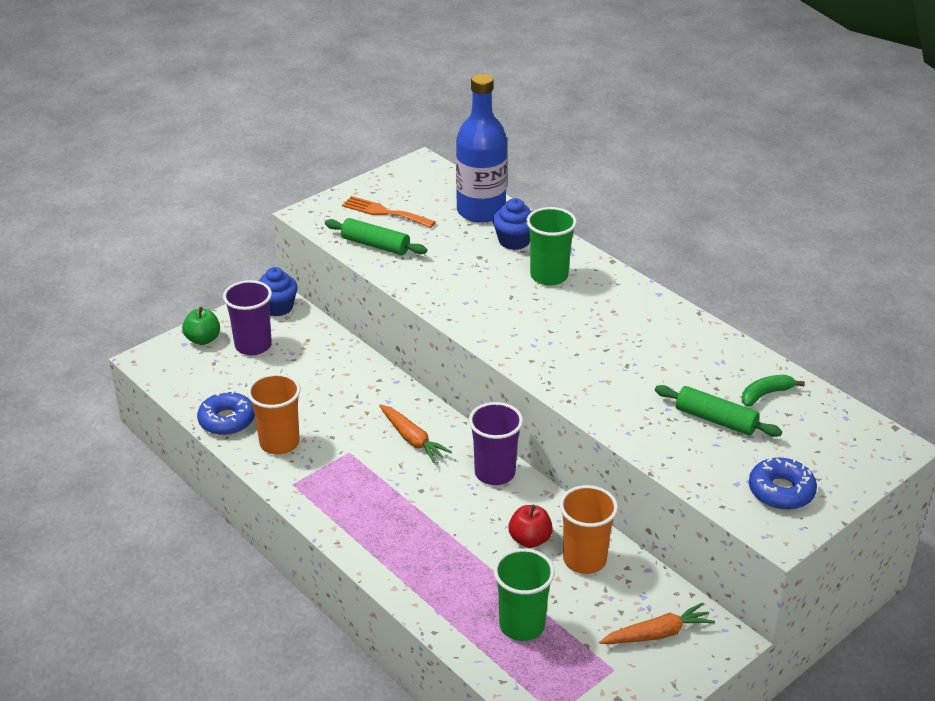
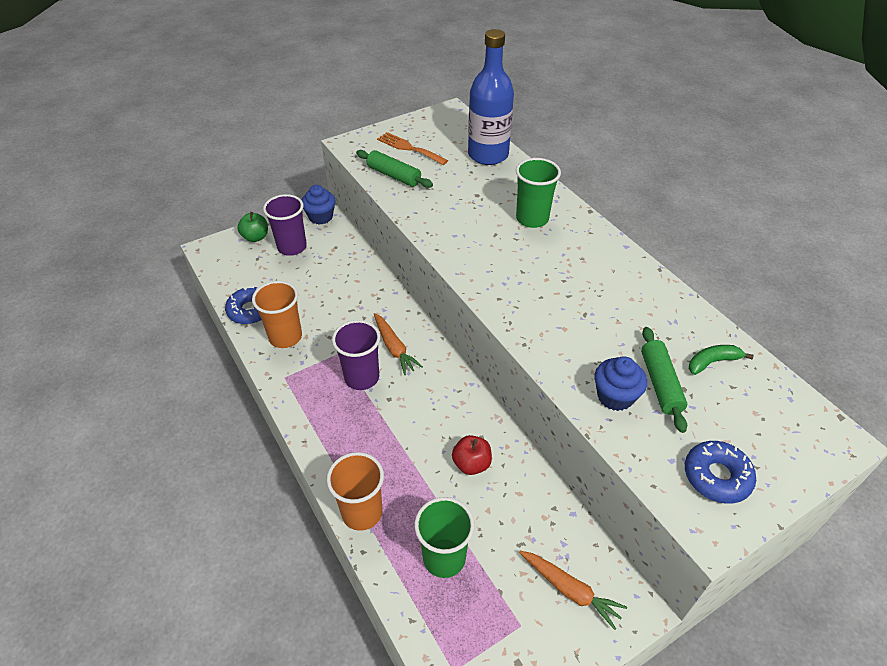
camera: 10 degrees right, 10 degrees up
purple cup [469,402,523,485] -> purple cup moved to [332,320,380,390]
blue cupcake [493,198,532,250] -> blue cupcake moved to [594,356,647,411]
orange cup [560,485,618,574] -> orange cup moved to [327,452,384,531]
orange carrot [599,603,715,644] -> orange carrot turned 45 degrees clockwise [519,551,627,630]
green rolling pin [655,385,782,437] -> green rolling pin turned 45 degrees clockwise [641,327,687,433]

